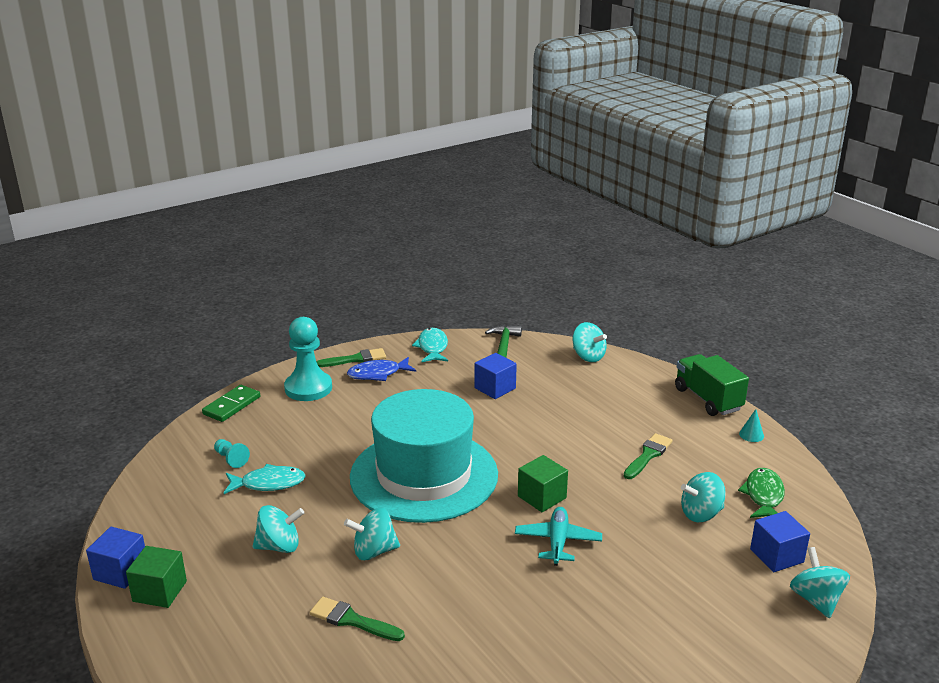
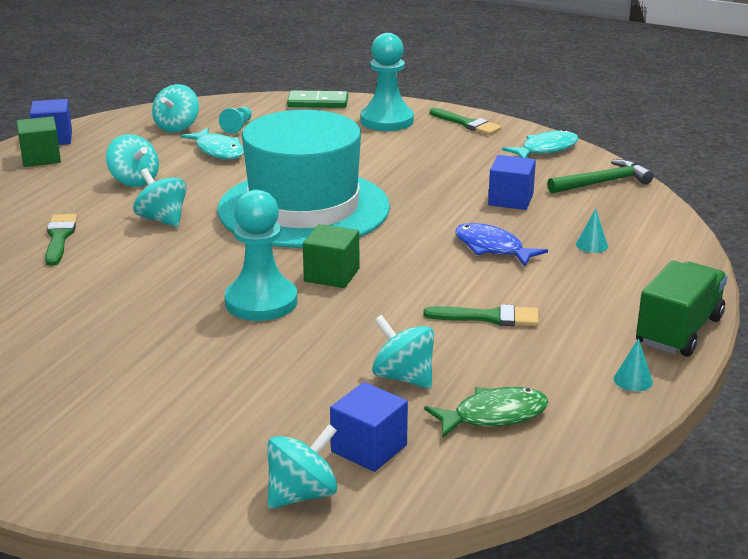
camera: 60 degrees right, 0 degrees up
blue fish [347,357,416,381] -> blue fish moved to [455,223,548,266]
turquoise plane [515,507,602,566] -> turquoise pawn [224,190,297,321]
turquoise spinning top [573,322,607,362] -> turquoise spinning top moved to [152,84,199,133]
none -> turquoise cone [576,209,608,253]

